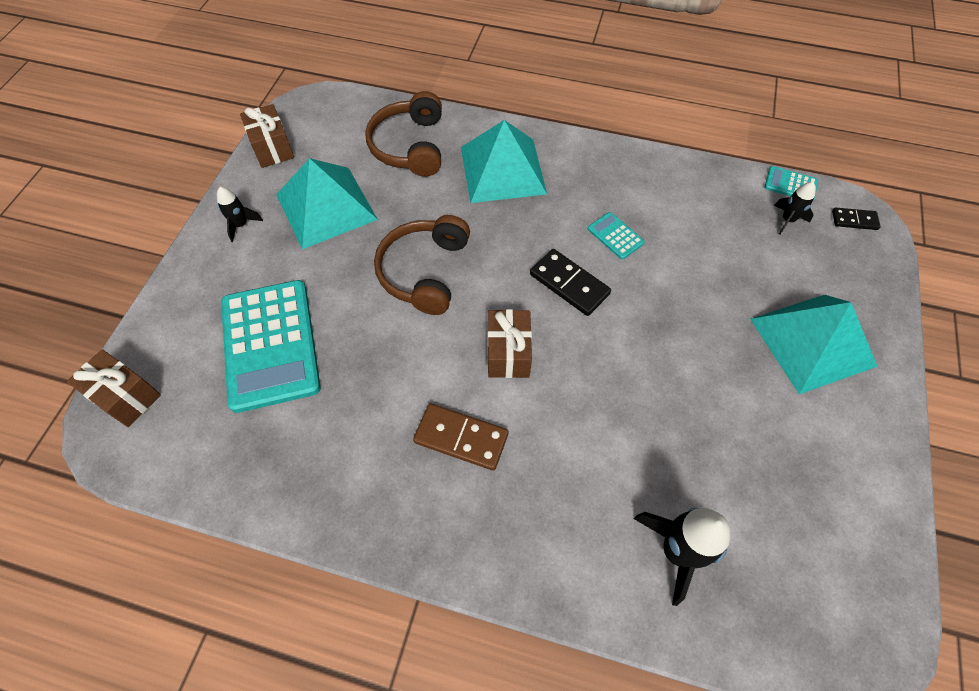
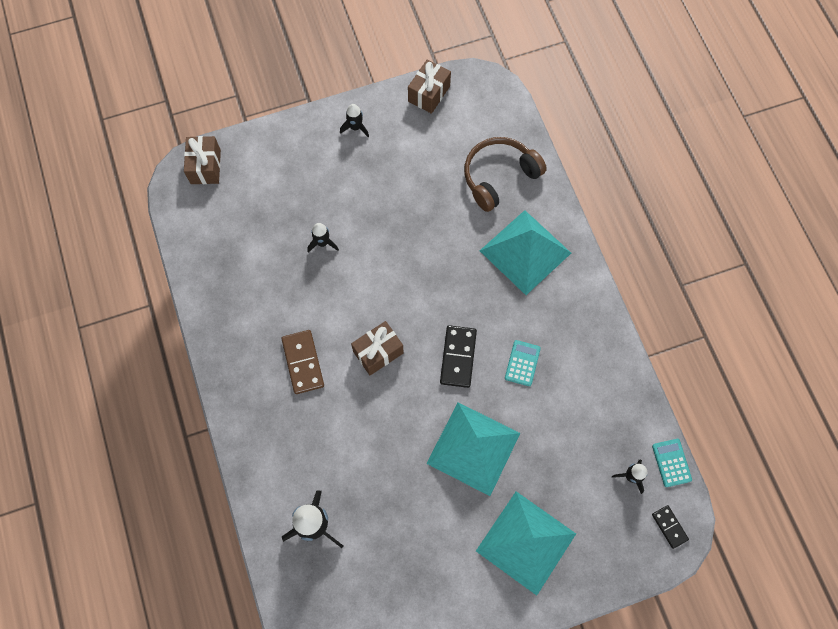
camera: 55 degrees right, 10 degrees up
turquoise calculator [221,280,321,413] -> none
turquoise pyramid [276,158,378,249] -> turquoise pyramid moved to [427,402,520,496]
brown headphones [374,215,470,315] -> none
none -> black rocket [307,223,339,253]

